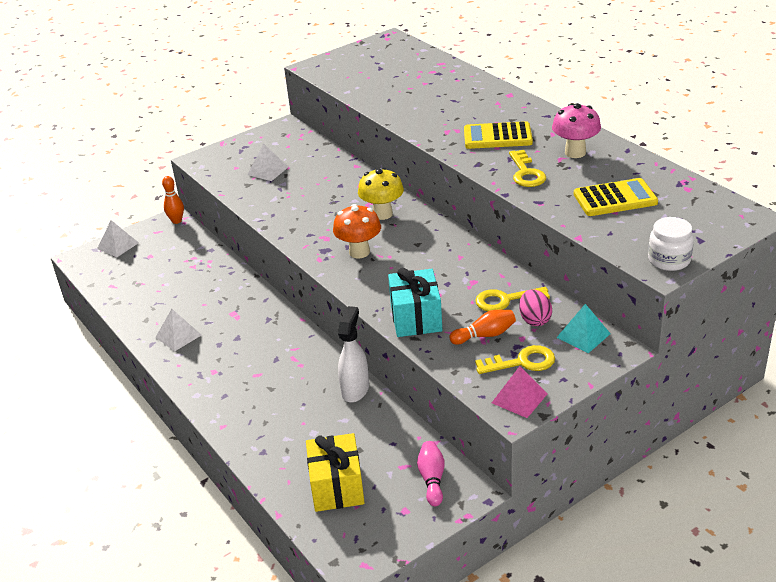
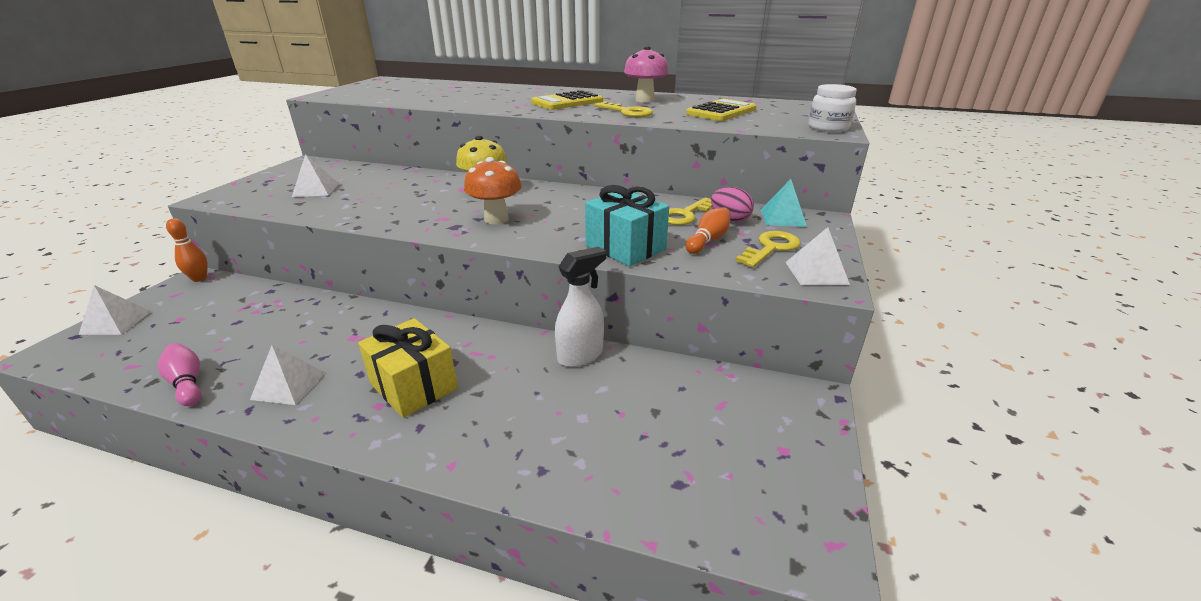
camera: 40 degrees left, 5 degrees down
yellow gift [306,433,365,512] -> yellow gift moved to [358,318,458,418]
white spray bottle [338,306,369,402] -> white spray bottle turned 75 degrees clockwise [555,247,606,367]
pink bowling pin [417,441,445,506] -> pink bowling pin moved to [158,343,201,406]
pink pyramid [492,366,547,418] -> white pyramid [785,227,850,285]

